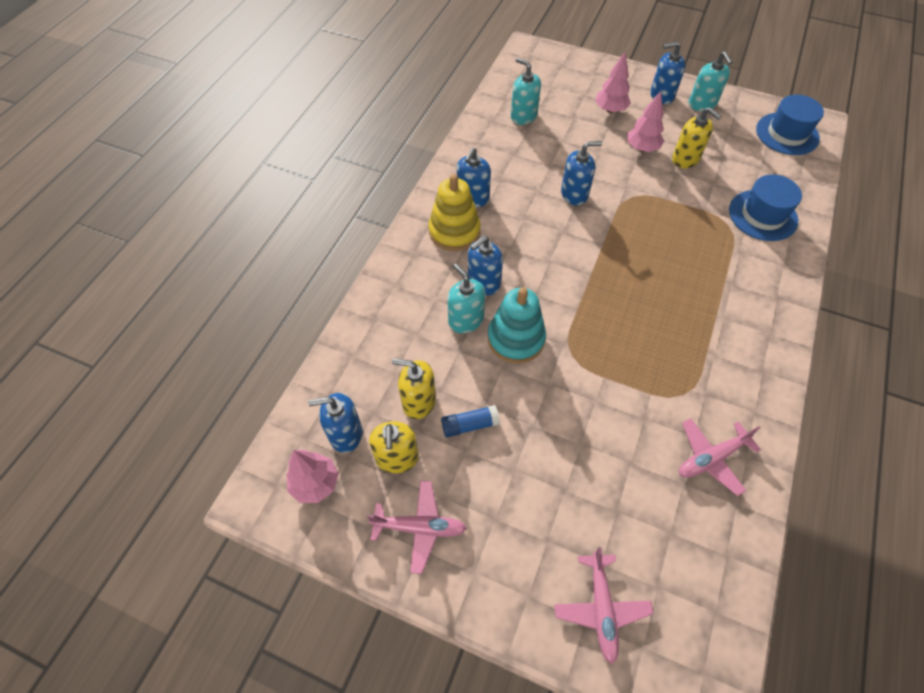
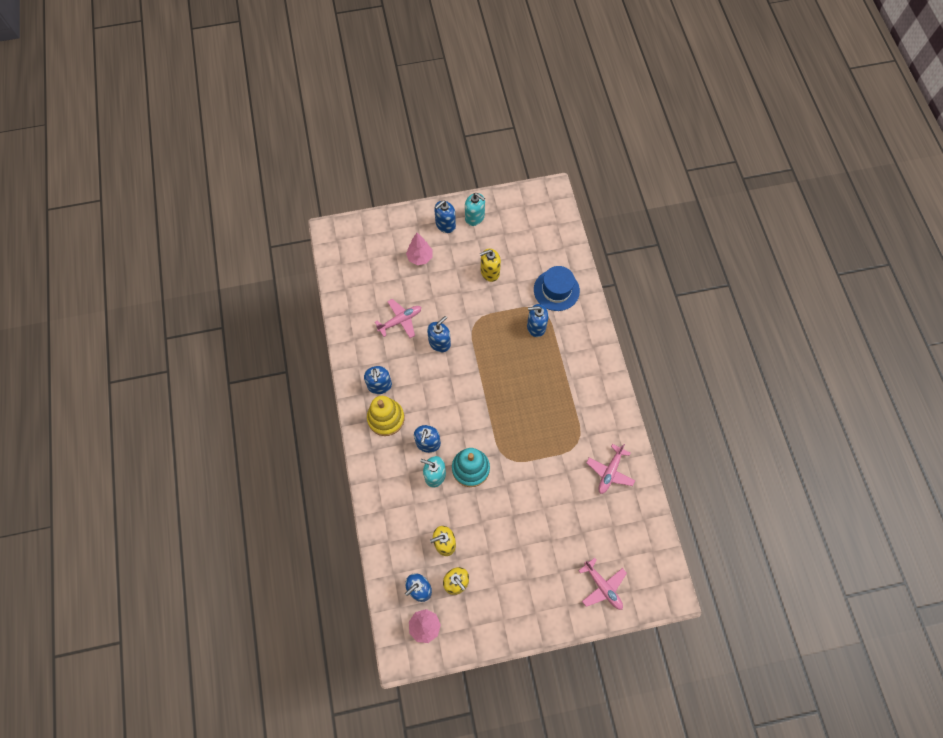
camera: 35 degrees left, 10 degrees up
pink plane [367,481,467,574] -> pink plane moved to [375,299,421,338]
blue glue stick [441,405,500,438] -> none
turquoise soap dispenser [511,58,541,125] -> none
pink tree [627,91,664,152] -> none
yellow soap dispenser [672,107,722,169] -> yellow soap dispenser turned 150 degrees clockwise [480,249,501,282]
blue hat [756,95,824,155] -> none
none -> blue soap dispenser [527,304,549,337]

